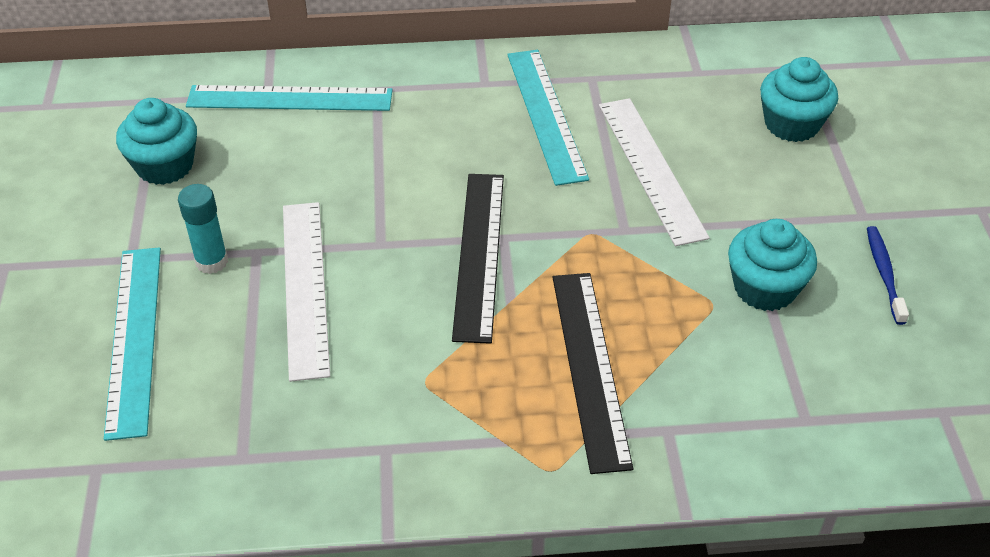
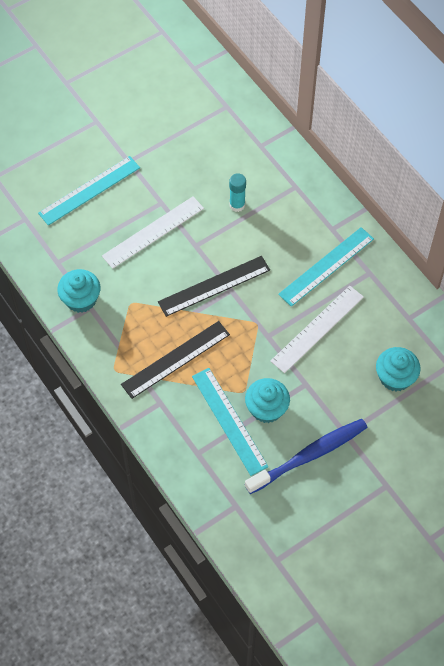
camera: 60 degrees right, 15 degrees up
turquoise cupcake [116,98,197,185] -> turquoise cupcake moved to [57,269,101,313]
turquoise glue stick [178,184,228,274] -> turquoise glue stick moved to [229,173,246,212]
turquoise ruler [186,85,393,111] -> turquoise ruler moved to [192,368,268,476]
blue toothbrush [867,226,909,325] -> blue toothbrush [245,419,368,494], size x2.03

